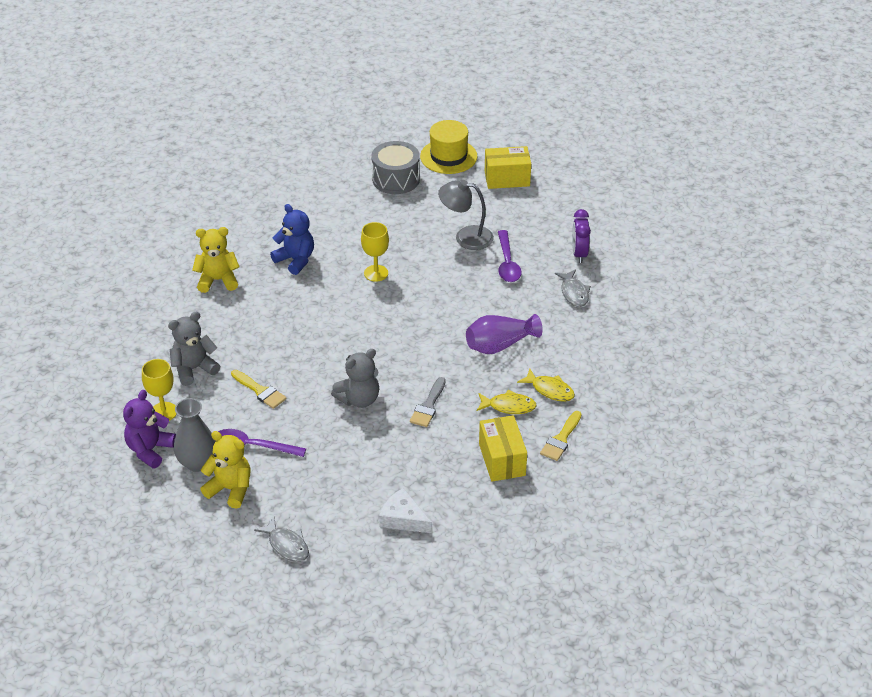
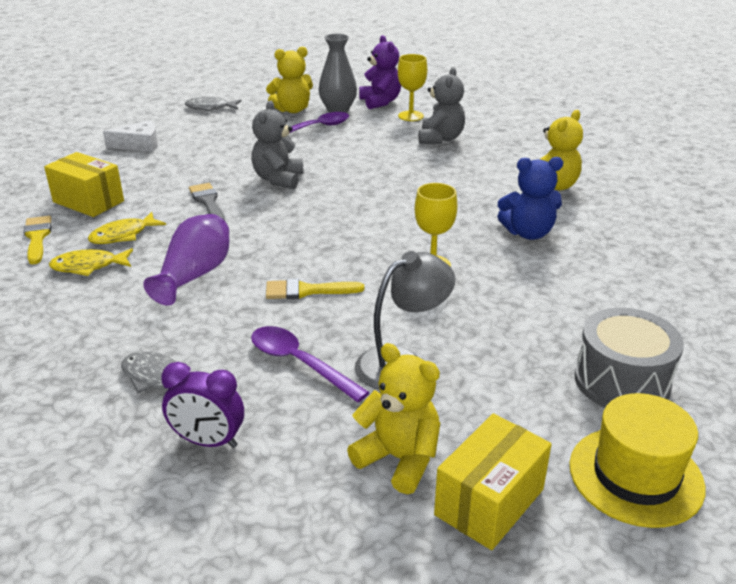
camera: 135 degrees right, 10 degrees down
yellow brush [231,370,287,409] -> yellow brush moved to [266,278,364,299]
purple clock [572,209,591,263] -> purple clock turned 150 degrees clockwise [161,362,244,448]
none -> yellow teddy bear [347,343,441,494]

